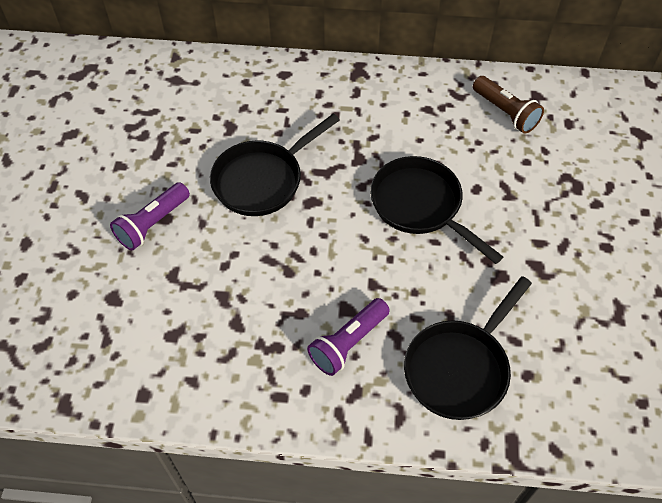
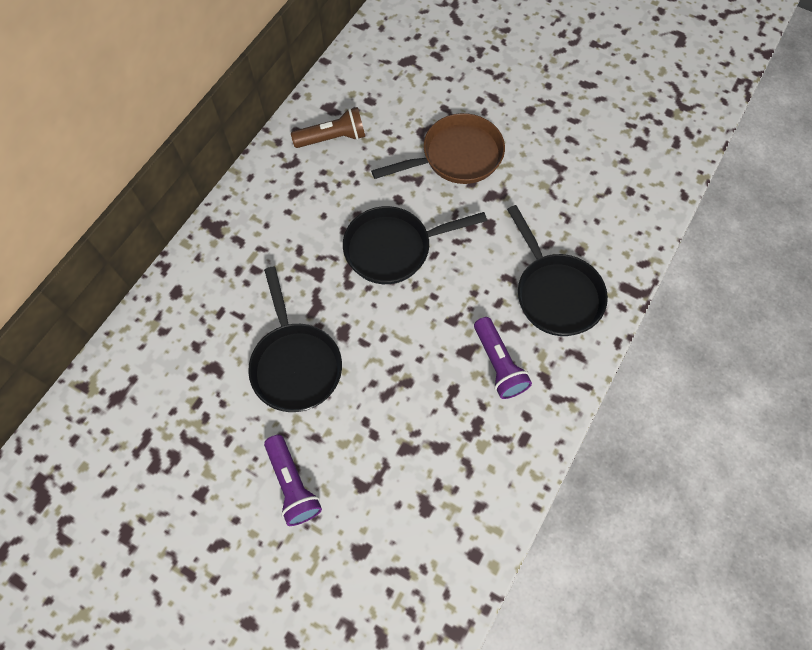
camera: 65 degrees left, 10 degrees up
none -> brown pan [371,113,505,184]

